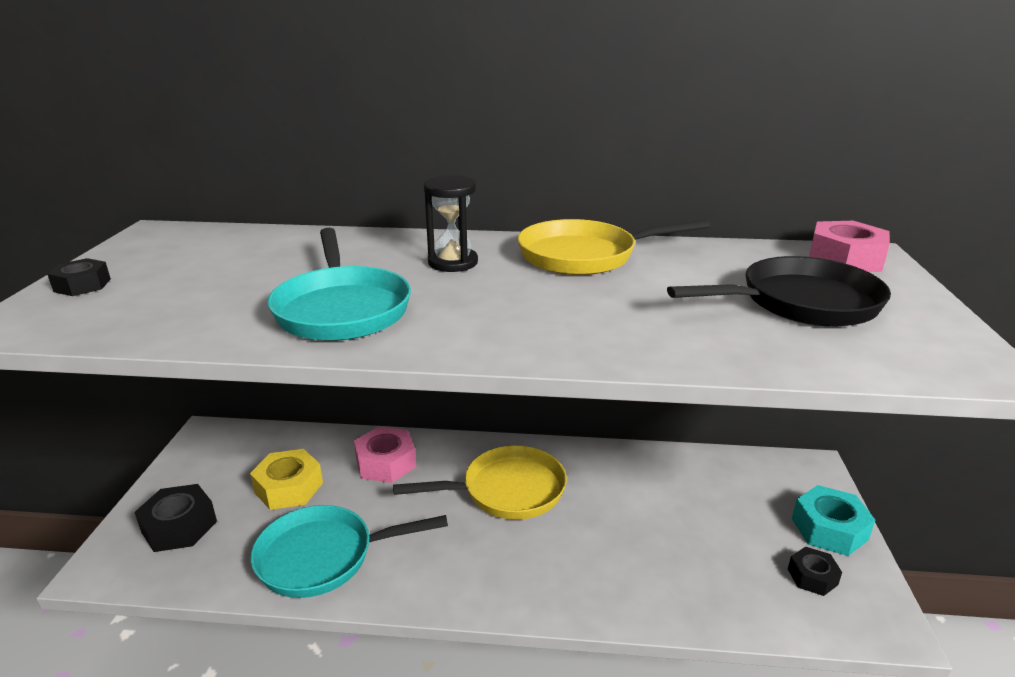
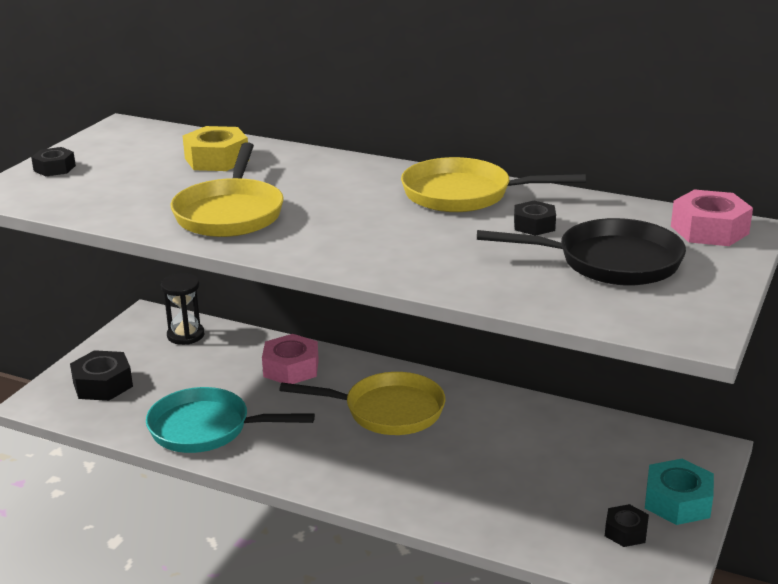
camera: 20 degrees right, 0 degrees up
yellow nut [250,449,323,510] -> yellow nut moved to [183,126,249,171]
turquoise pan [267,228,411,341] -> yellow pan [170,143,284,237]
black hourglass [423,175,478,272] -> black hourglass moved to [161,273,204,345]
none -> black nut [514,201,556,236]

